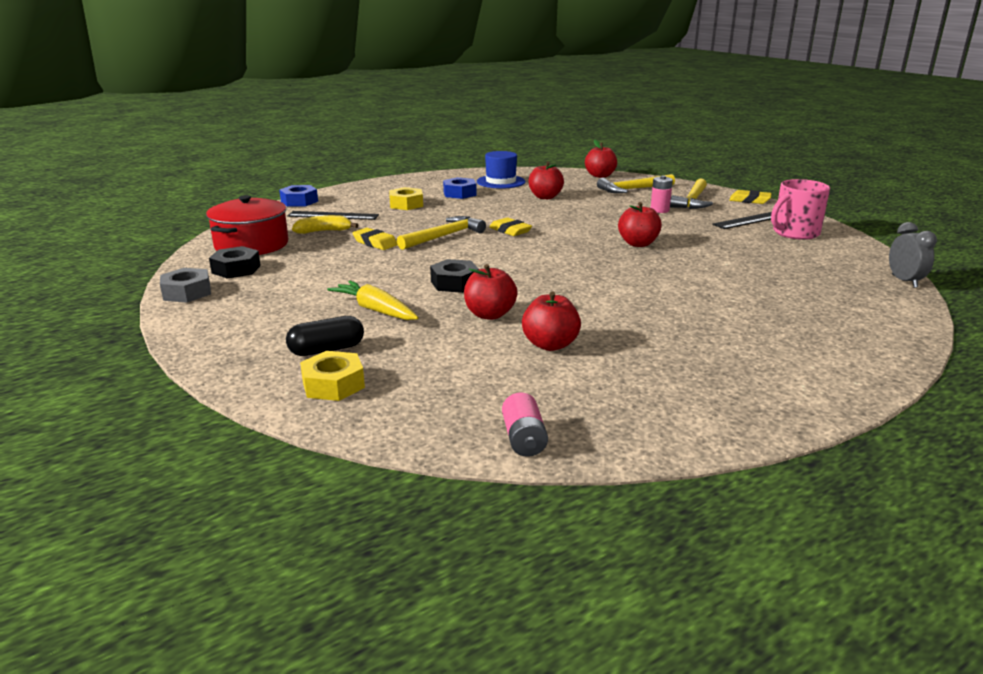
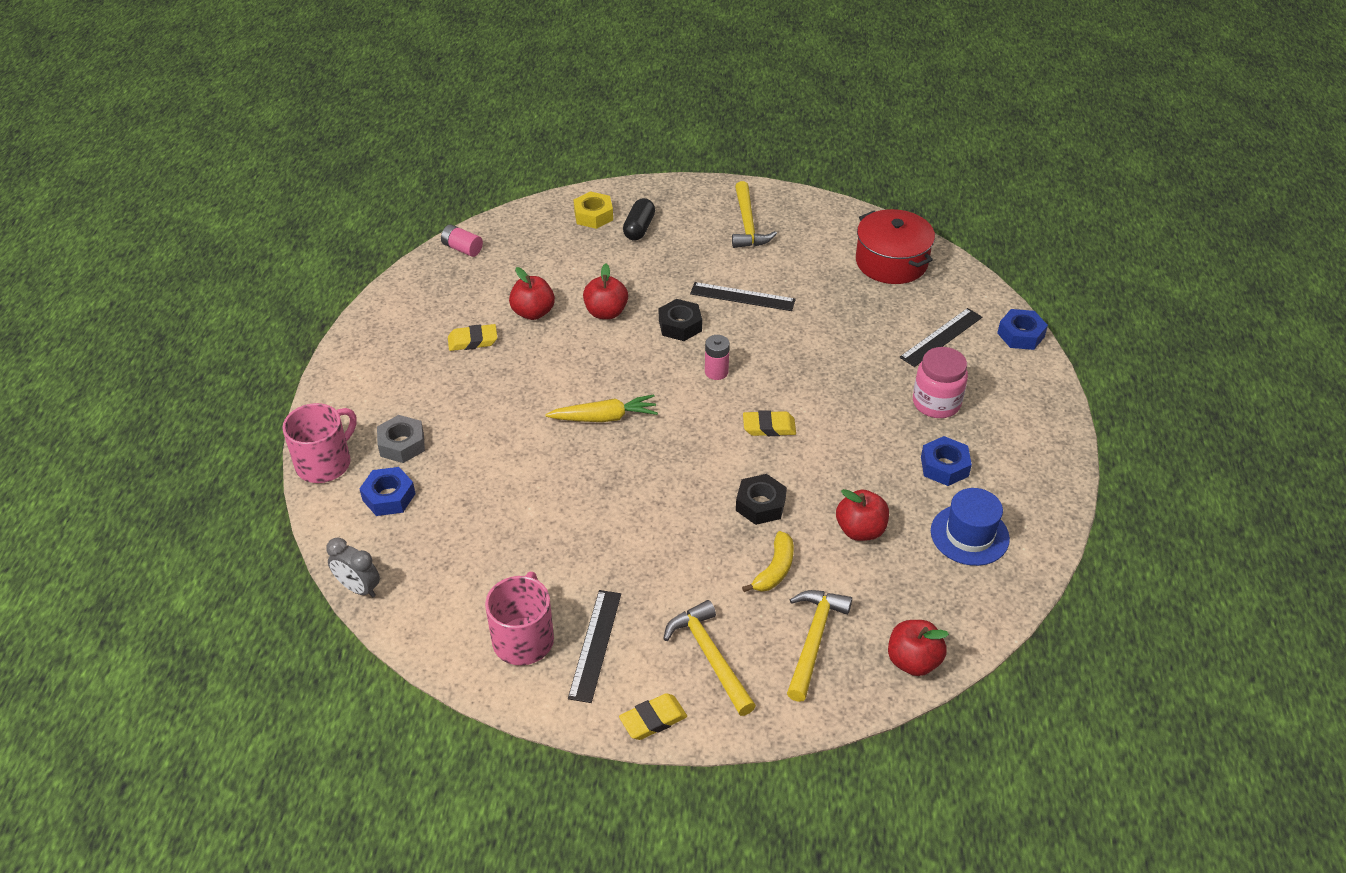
camera: 130 degrees right, 20 degrees up
grey nut [160,268,211,303] -> grey nut moved to [377,415,425,463]
black nut [209,246,261,279] -> black nut moved to [736,474,787,525]
yellow banana [292,215,358,234] -> yellow banana moved to [742,531,794,592]
yellow carrot [327,281,418,320] -> yellow carrot moved to [545,394,658,422]
yellow eraser [352,228,398,250] -> yellow eraser moved to [448,324,497,351]
yellow nut [389,187,423,210] -> pink jar [913,347,968,418]
yellow hammer [397,216,486,250] -> yellow hammer moved to [732,181,777,248]
red apple [618,202,662,247] -> none
pink battery [650,176,673,213] -> pink battery moved to [705,335,730,380]
none -> pink mug [282,403,357,483]
none -> blue nut [359,467,416,516]
none -> black ruler [690,282,796,311]

